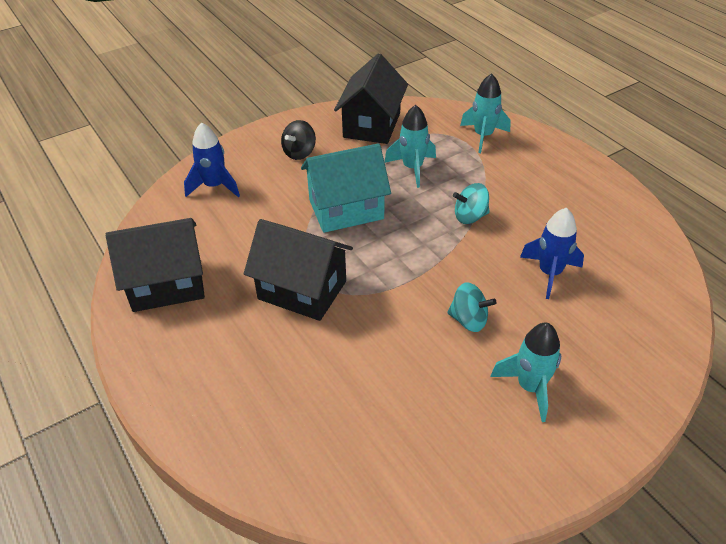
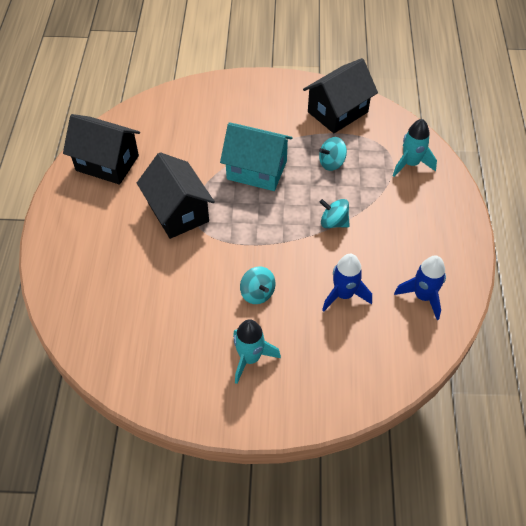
camera: 35 degrees right, 10 degrees up
blue rocket [184,122,240,197] -> blue rocket moved to [394,255,446,320]
black spinning top [281,120,316,160] -> none
turquoise rocket [384,105,436,188] -> turquoise spinning top [319,137,347,171]

